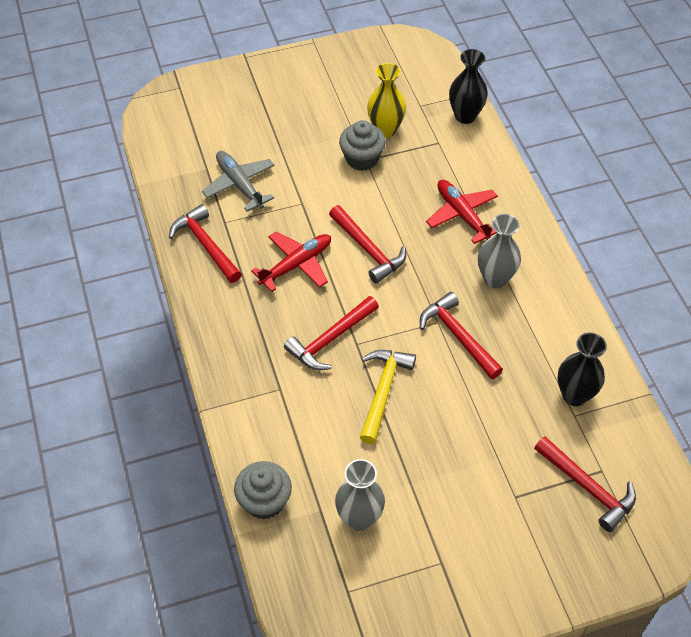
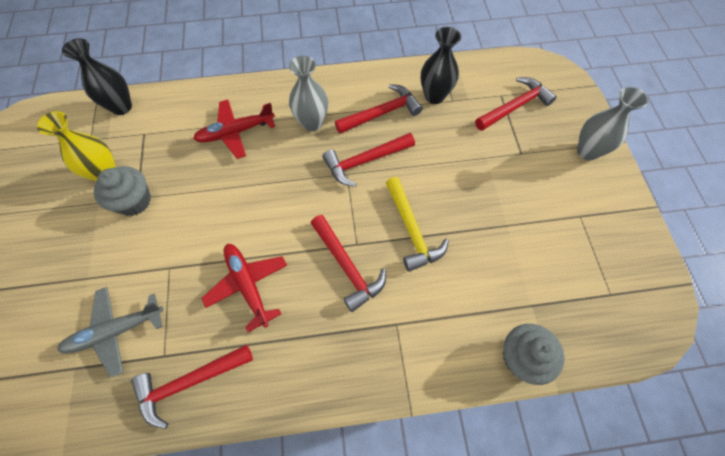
camera: 80 degrees left, 10 degrees up
red hammer [329,205,406,283] -> red hammer moved to [335,84,423,134]
grey vase [335,459,385,531] -> grey vase moved to [577,87,648,160]
yellow hammer [360,350,416,444] -> yellow hammer turned 135 degrees counterclockwise [386,177,449,272]

